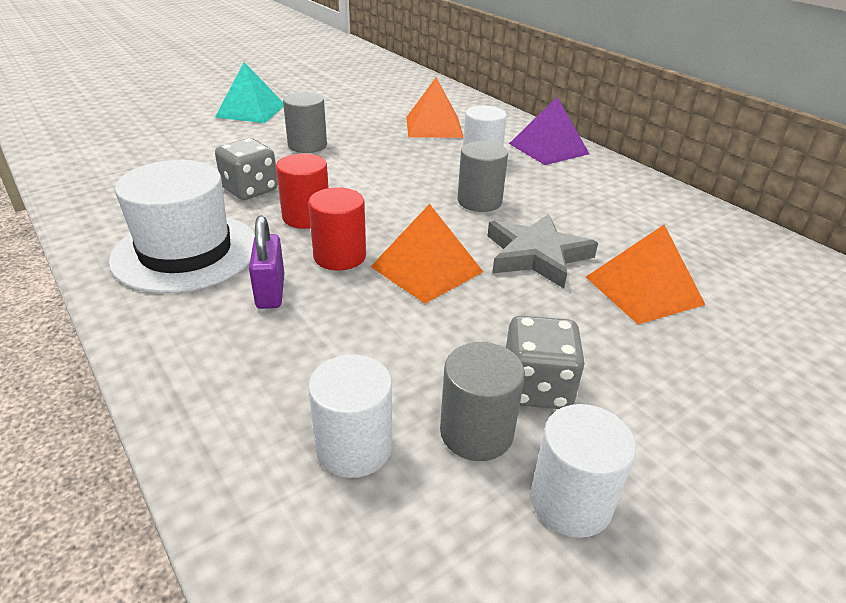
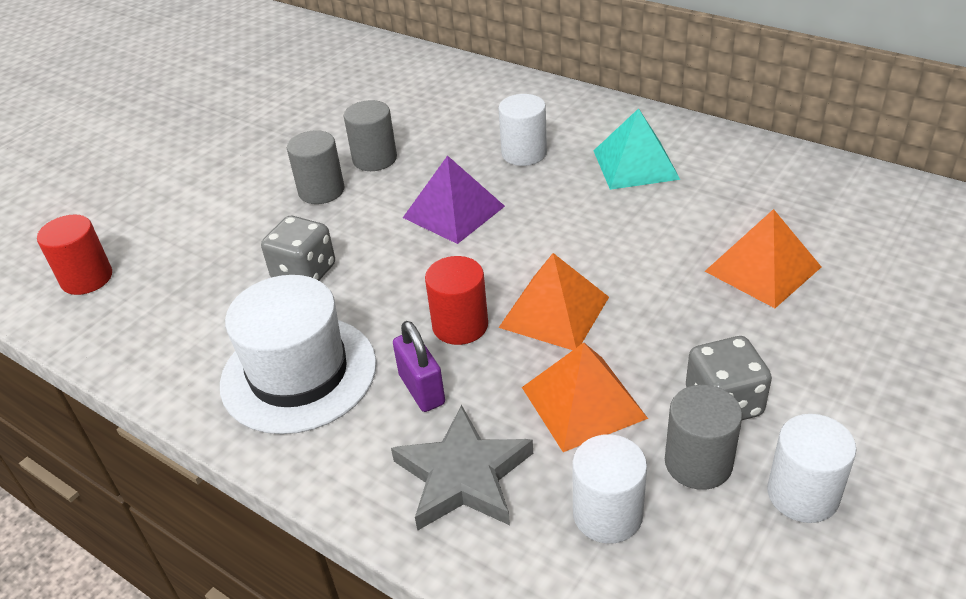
camera: 15 degrees left, 5 degrees up
turquoise pyramid [215,62,284,123] -> turquoise pyramid moved to [594,108,680,190]
red cylinder [276,153,329,229] -> red cylinder moved to [37,215,112,295]
orange pyramid [406,77,463,138] -> orange pyramid moved to [522,343,648,452]
grey cylinder [457,141,508,212] -> grey cylinder moved to [344,100,397,171]
grey star [488,214,598,288] -> grey star moved to [391,405,533,531]
purple pyramid [509,97,589,165] -> purple pyramid moved to [403,155,505,244]

